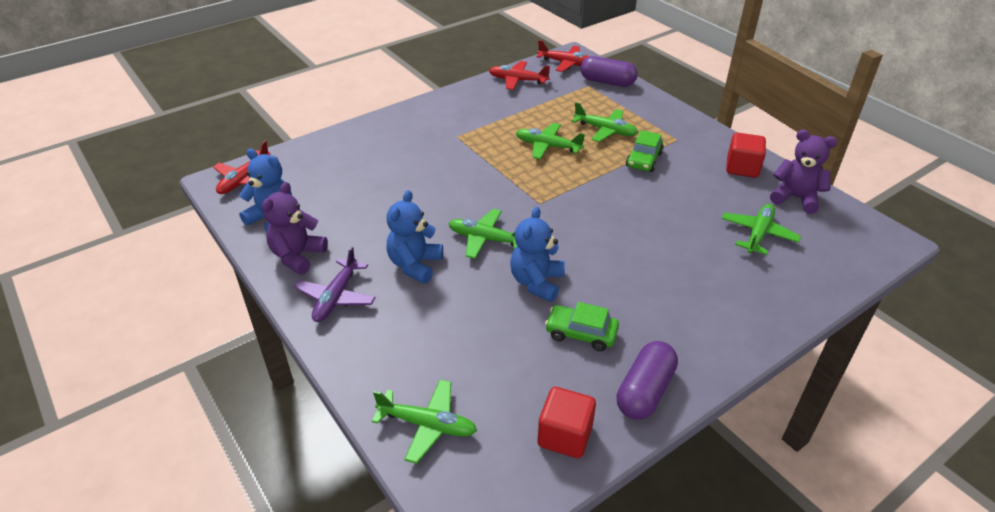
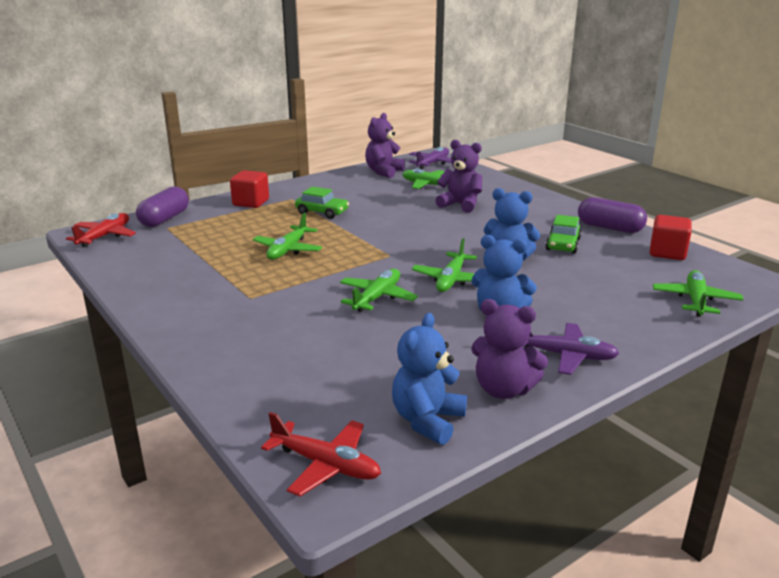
camera: 90 degrees left, 15 degrees down
red plane [489,61,550,90] -> none
green plane [571,102,638,142] -> green plane moved to [340,269,418,312]
red cube [726,133,766,178] -> red cube moved to [230,170,269,208]
none -> purple plane [409,147,451,170]
none -> purple teddy bear [435,140,482,213]

